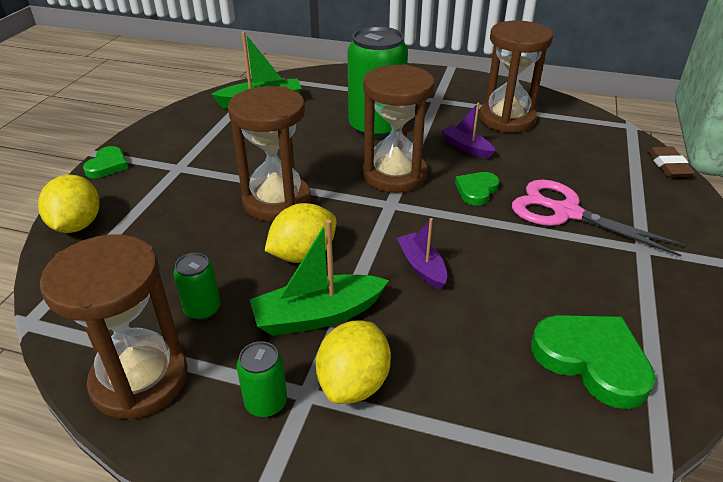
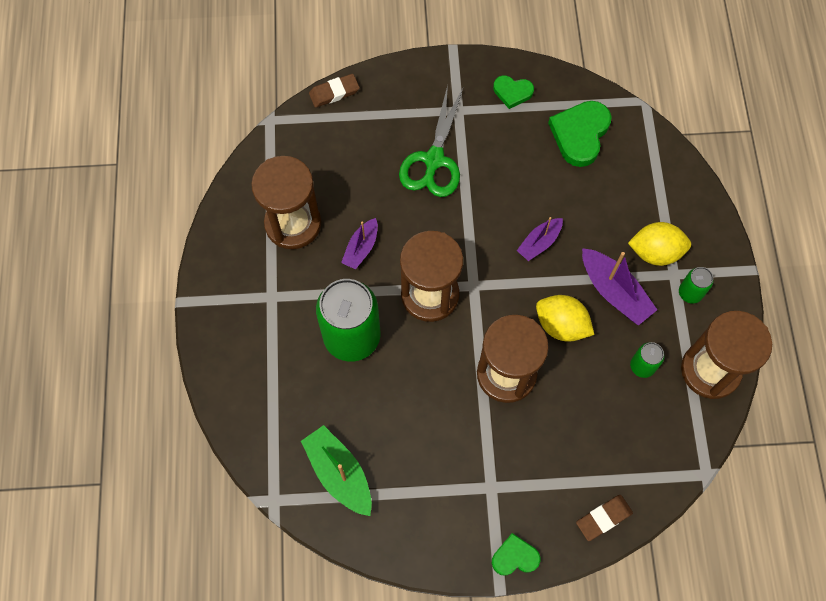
camera: 110 degrees left, 30 degrees up
yellow lemon [38,175,99,233] -> brown eraser [576,495,633,541]
green boat [249,220,389,336] -> purple boat [582,248,657,326]
green heart [455,172,500,206] -> green heart moved to [493,76,534,109]
pink scissors [512,180,686,257] -> green scissors [399,85,463,197]

